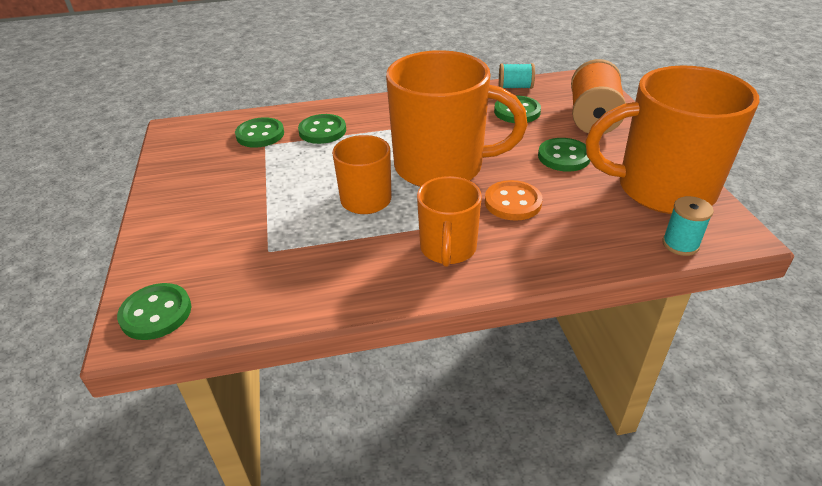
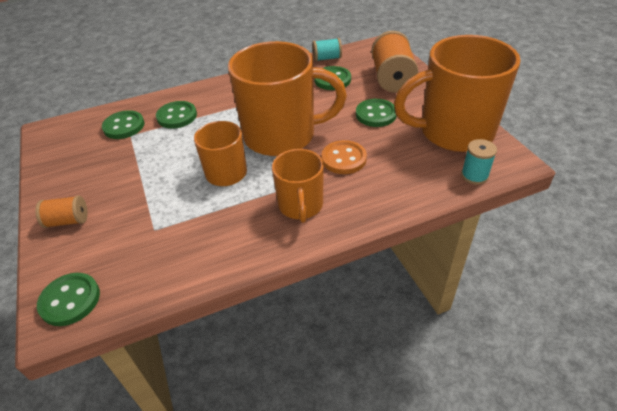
camera: 10 degrees left, 5 degrees up
none -> orange spool [35,196,88,228]

